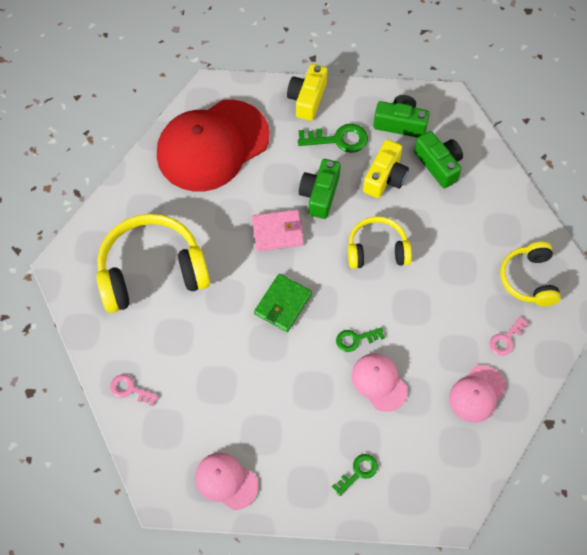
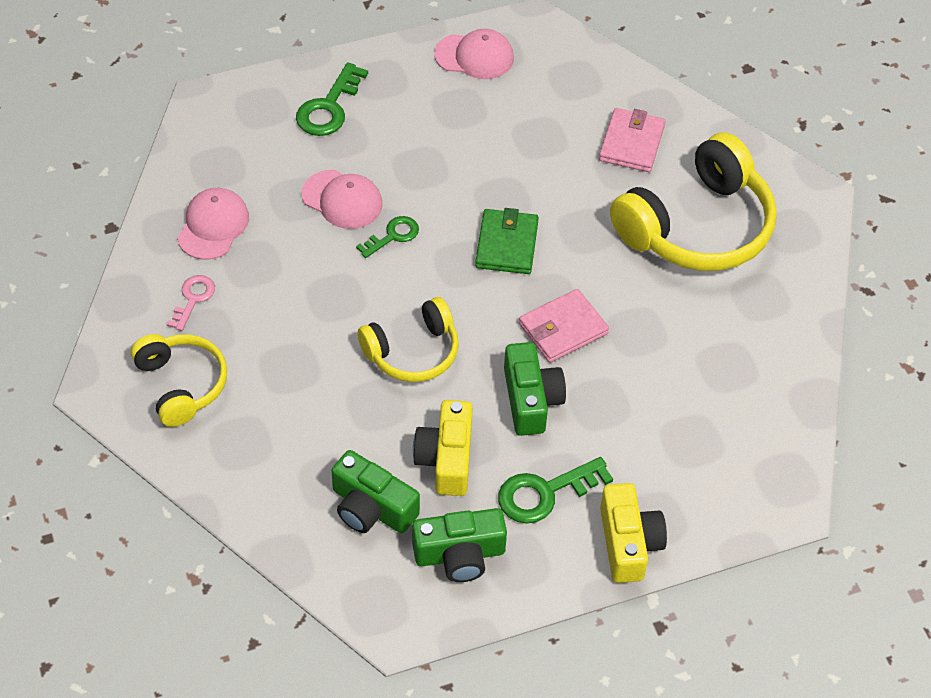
camera: 155 degrees right, 10 degrees down
pink key [110,375,158,406] -> none
red cap [157,100,270,191] -> none
green key [332,454,378,496] -> green key [296,62,368,136], size x1.58
none -> pink wallet [599,108,666,172]

